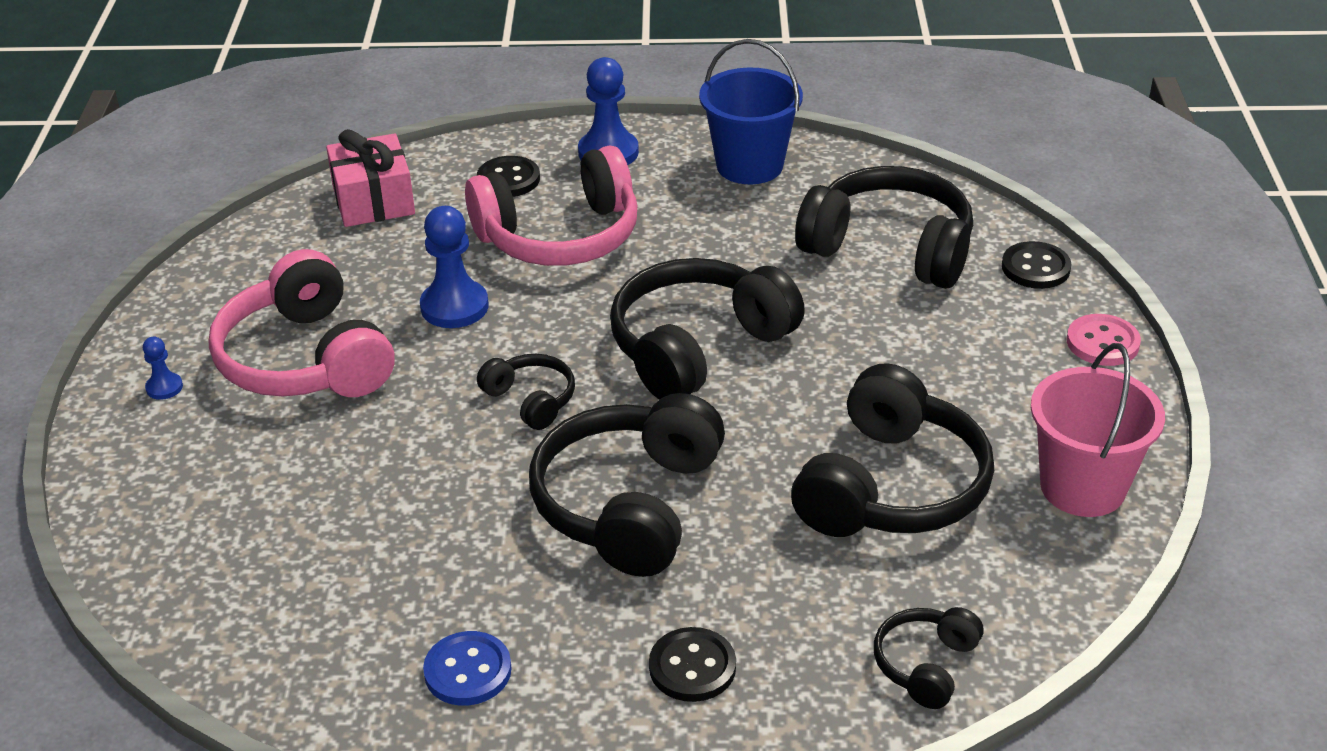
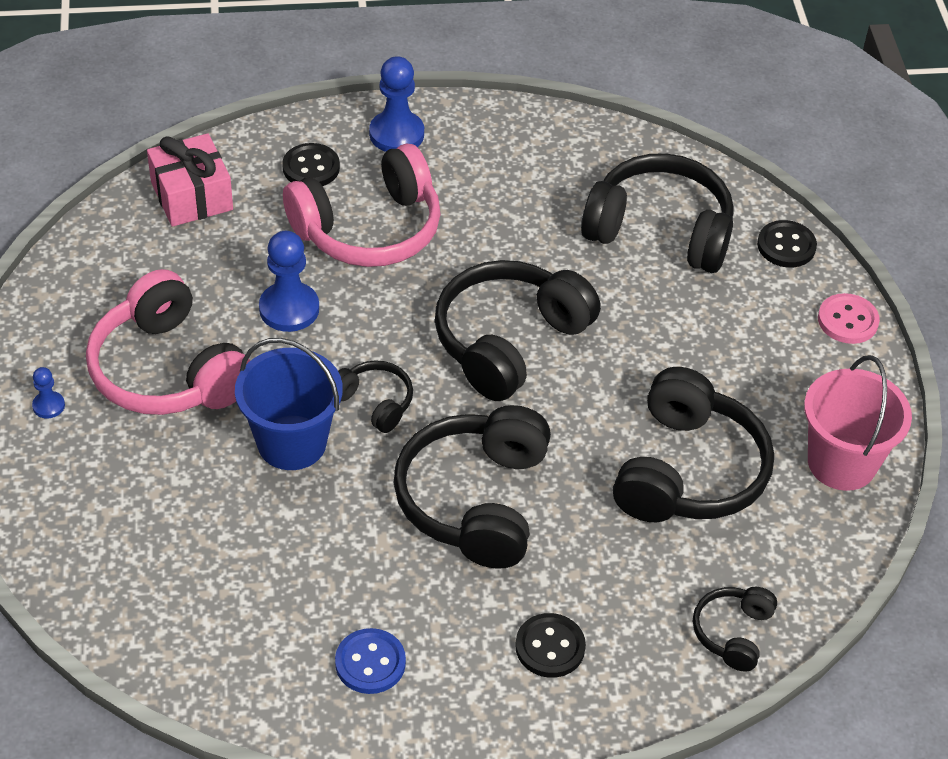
camera: 10 degrees left, 10 degrees up
blue bucket [699,39,803,184] -> blue bucket moved to [235,338,343,470]

